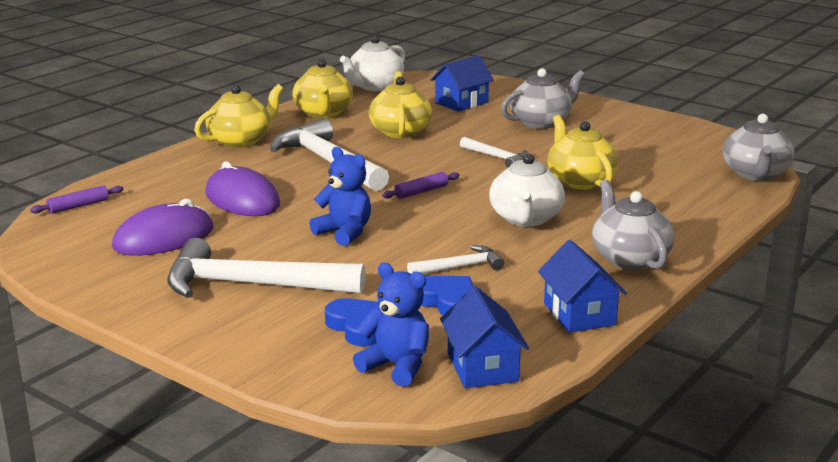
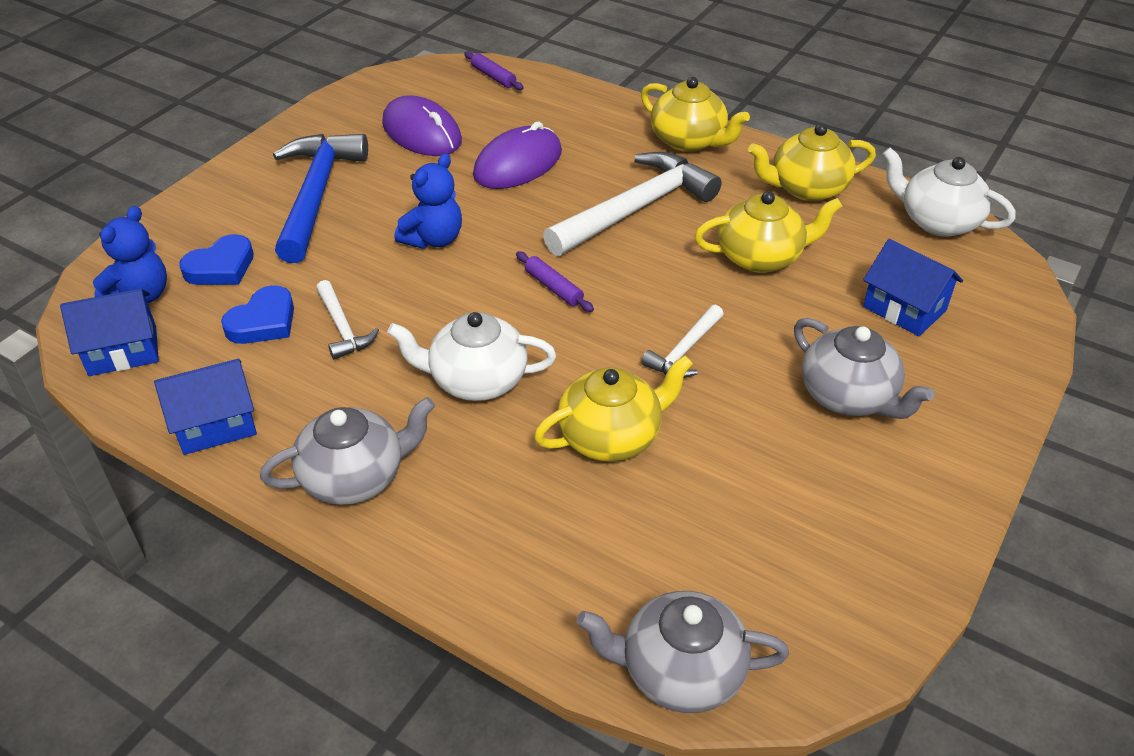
camera: 85 degrees right, 20 degrees up
white hammer [167,238,365,298] -> blue hammer [273,134,368,263]

